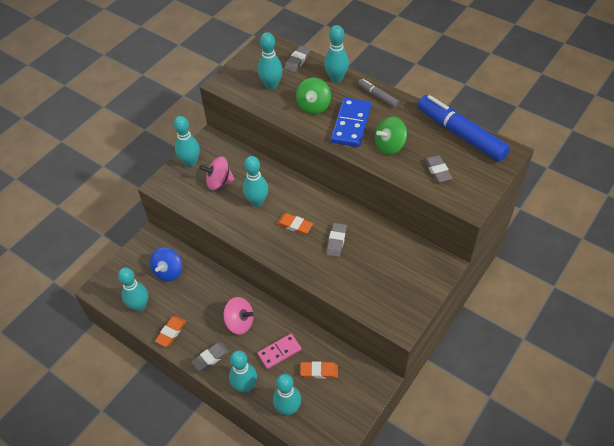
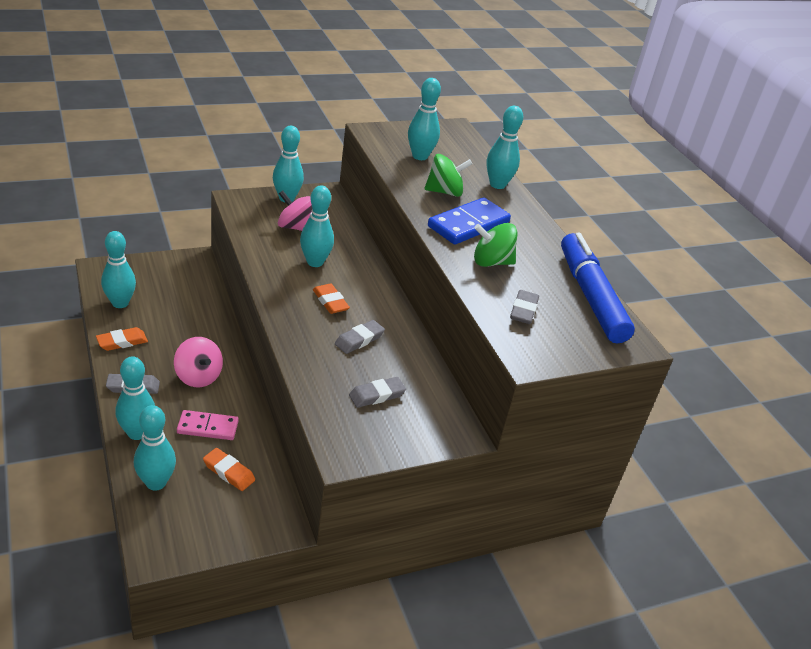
camera: 25 degrees right, 15 degrees down
blue spinning top [150,247,182,281] -> none
grey eraser [284,46,310,72] -> grey eraser moved to [349,377,406,408]
green spinning top [296,77,331,114] -> green spinning top turned 150 degrees counterclockwise [424,154,472,197]
grey marker [358,79,399,108] -> none

